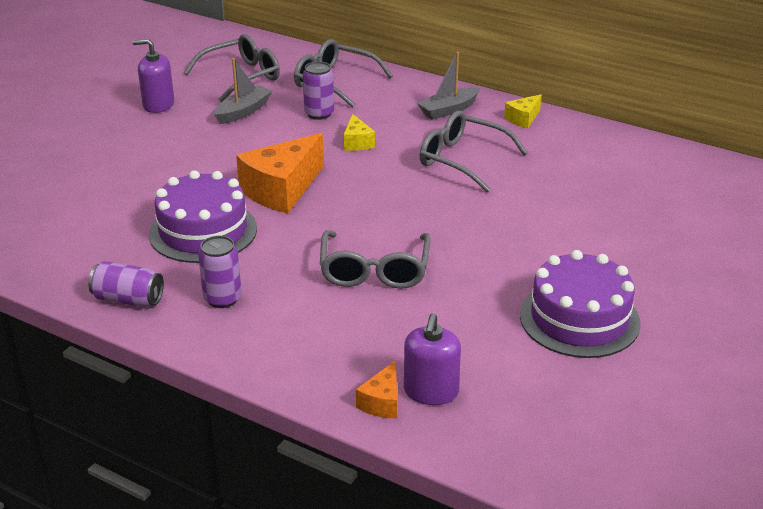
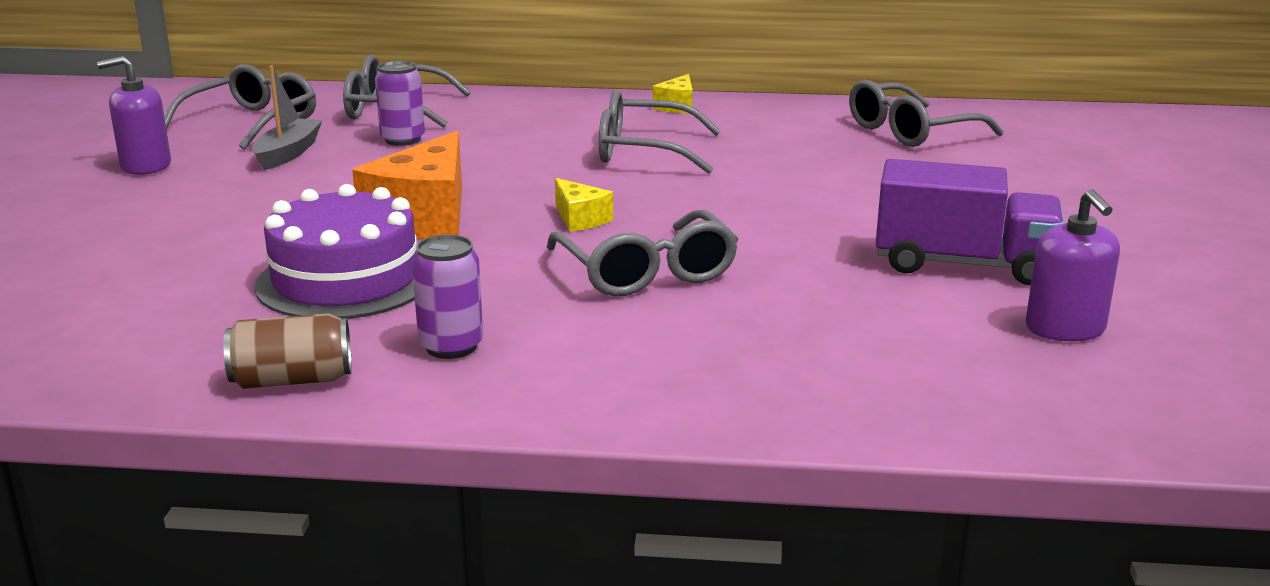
camera: 25 degrees left, 10 degrees down
purple can [88,261,164,307] -> brown can [223,313,352,389]
yellow cheese [343,114,375,151] -> yellow cheese moved to [555,178,613,232]
orange cheese [356,360,397,419] -> none
purple soap dispenser [404,313,461,405] -> purple soap dispenser moved to [1026,189,1120,341]
grey boat [417,52,480,120] -> none
purple cake [520,250,641,358] -> purple truck [876,159,1064,285]
none -> grey glasses [849,80,1003,147]

